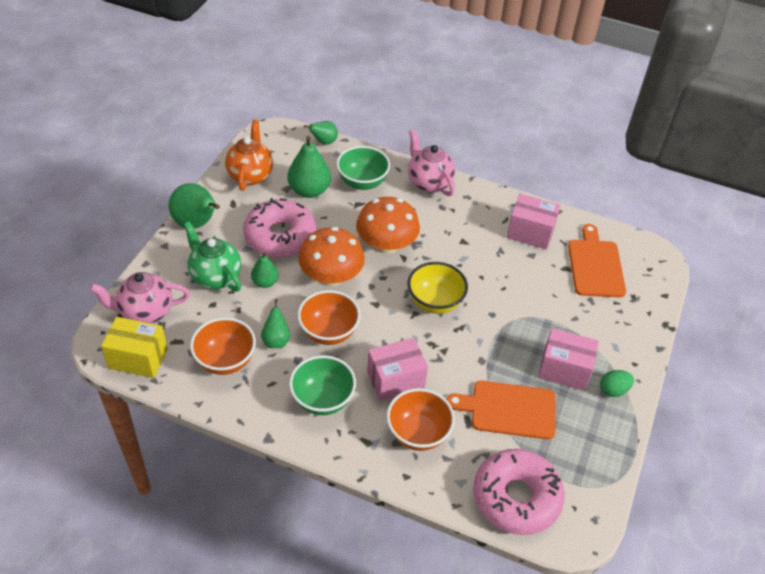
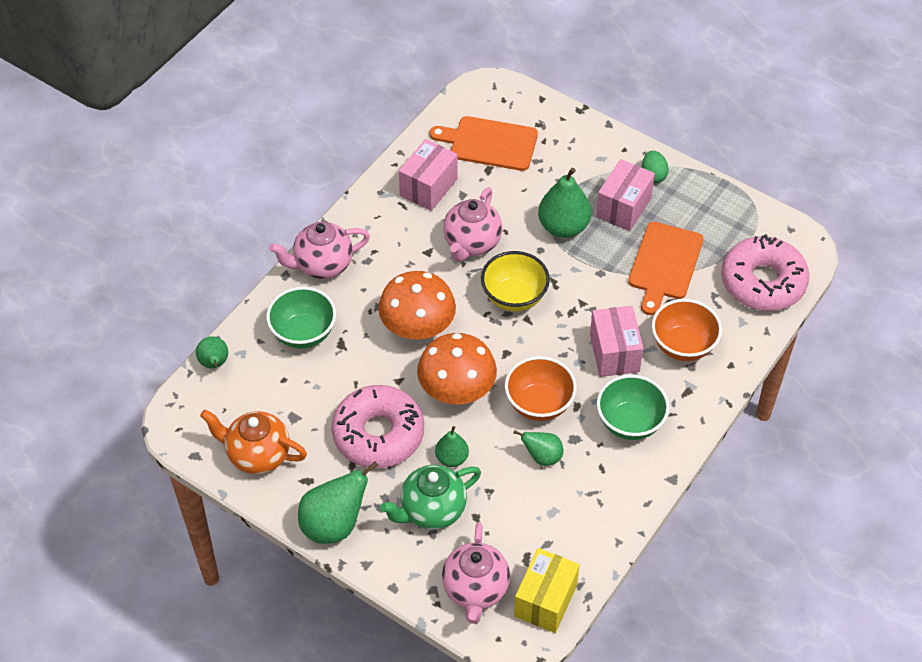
camera: 75 degrees left, 5 degrees up
orange bowl [190,317,256,375] -> none
green pear [287,136,331,198] -> green pear moved to [538,168,591,238]
none -> pink teapot [443,187,502,262]

